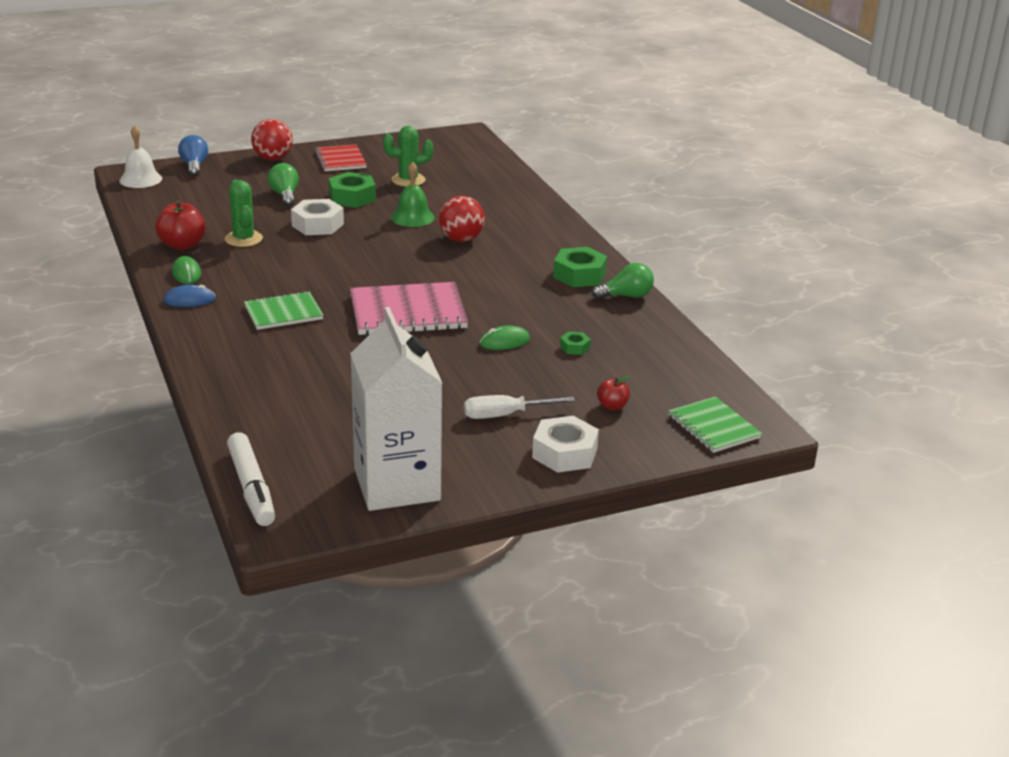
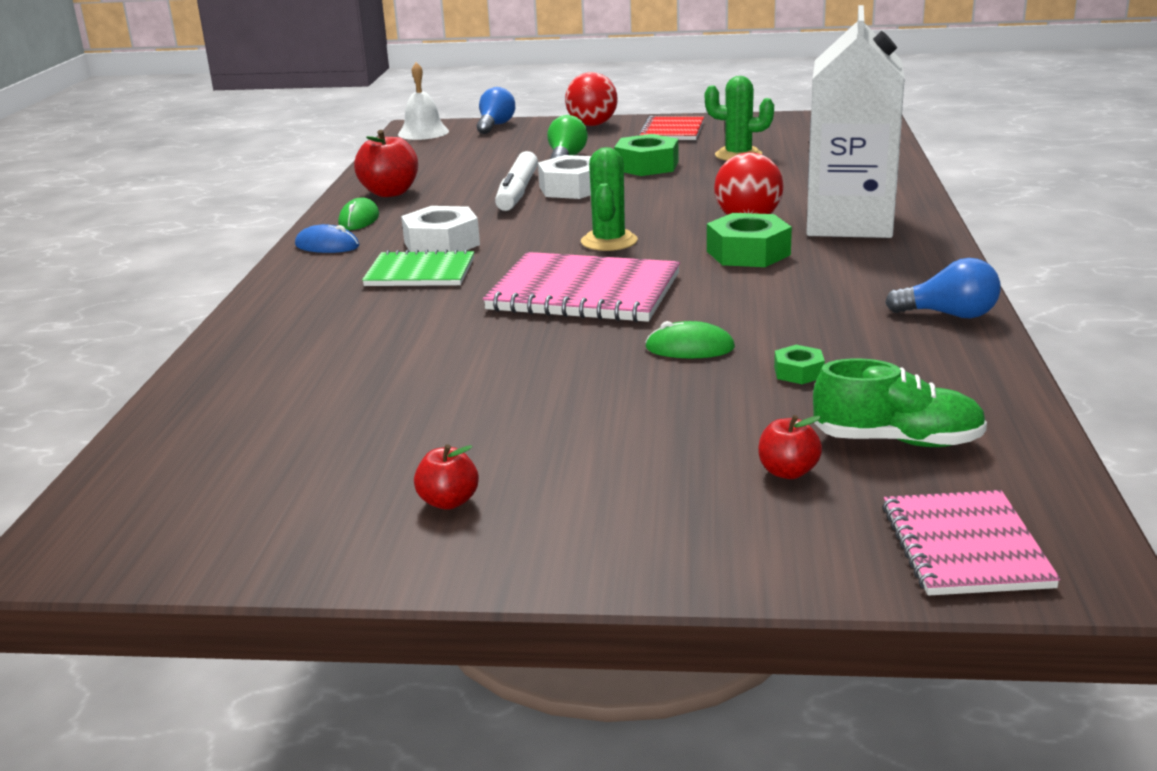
camera: 30 degrees right, 5 degrees down
green cactus [225,180,263,247] -> green cactus moved to [581,147,638,251]
white marker [227,432,275,526] -> white marker moved to [495,151,538,211]
white carton [350,307,442,511] -> white carton moved to [806,5,905,238]
green bell [391,162,435,227] -> none
white screwdriver [464,395,575,419] -> none
white nut [532,416,599,473] -> white nut moved to [401,206,480,252]
green nut [553,247,607,287] -> green nut moved to [707,213,792,267]
green light bulb [592,263,654,300] -> blue light bulb [885,258,1001,318]
green notebook [668,397,762,453] -> pink notebook [882,490,1061,596]
none -> red apple [414,444,479,510]
none -> green shoe [813,358,987,447]

